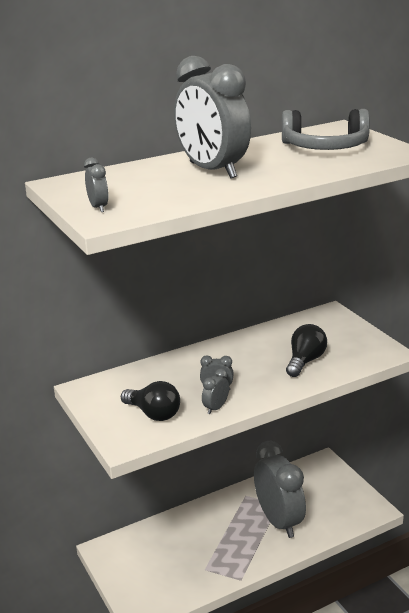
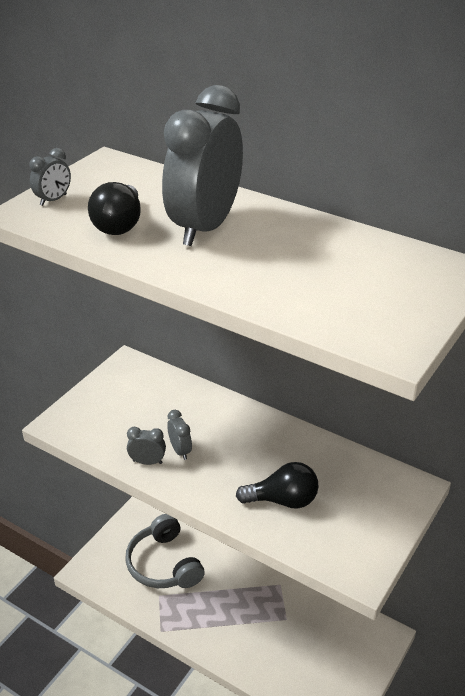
camera: 60 degrees right, 10 degrees up
black light bulb [121,381,180,421] -> black light bulb moved to [88,182,141,235]
grey clock [254,441,306,538] -> none
grey headphones [282,109,370,150] -> grey headphones moved to [125,514,205,588]

